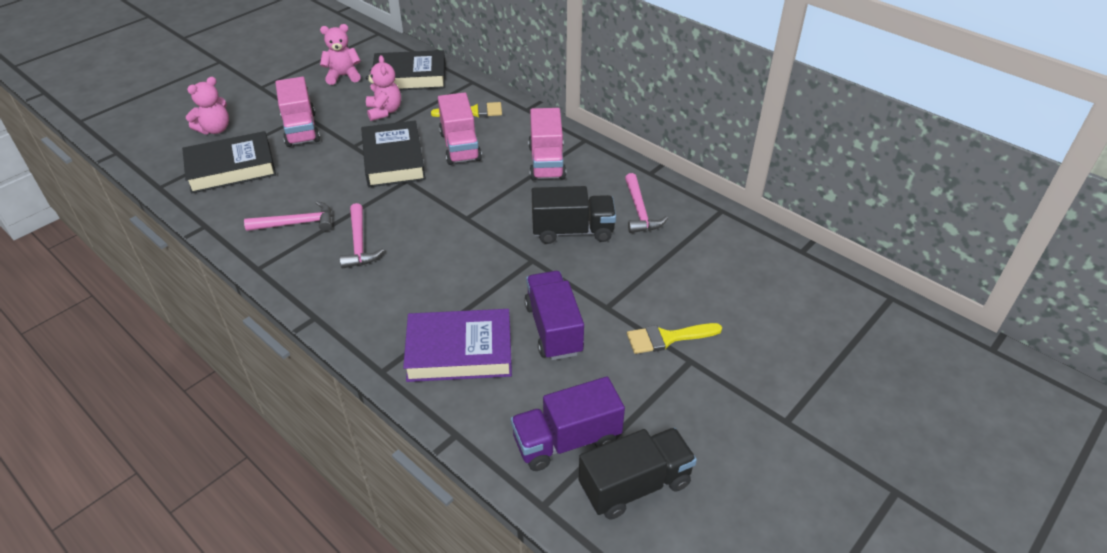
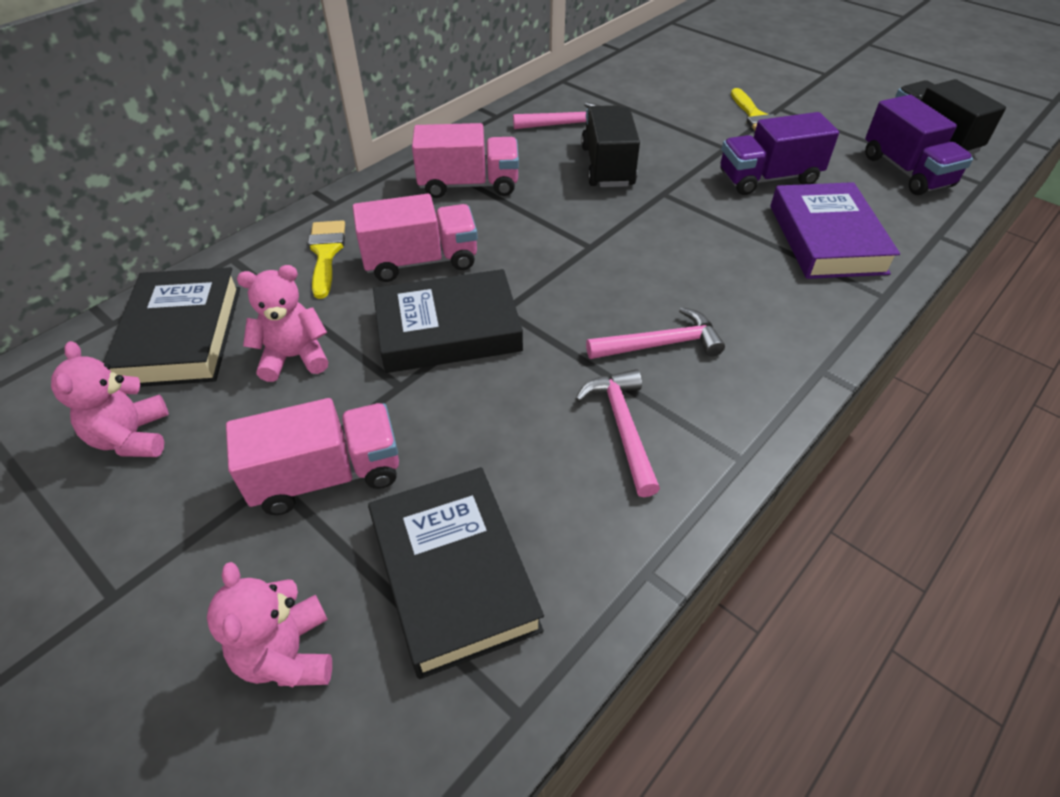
camera: 90 degrees left, 5 degrees up
pink teddy bear [186,77,229,134] -> pink teddy bear turned 150 degrees counterclockwise [207,562,332,688]

